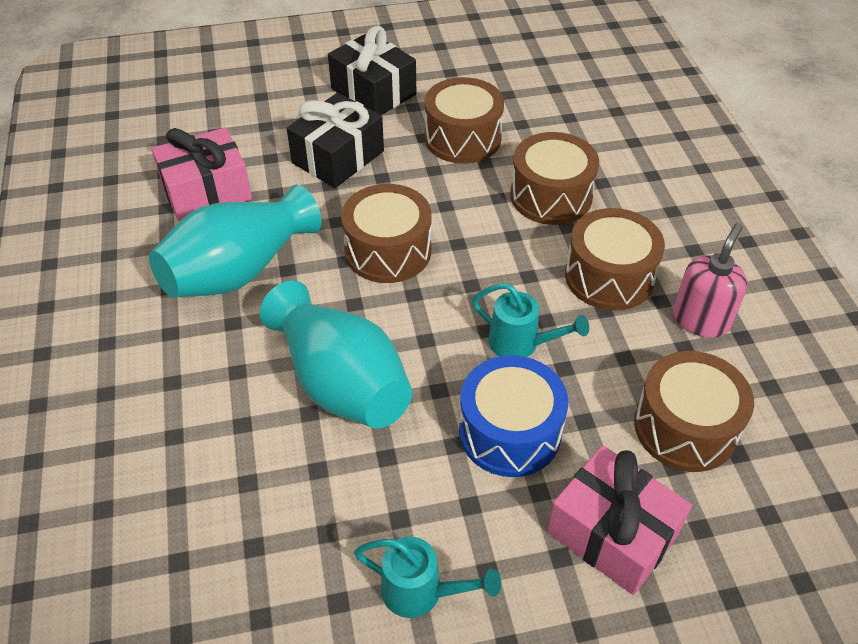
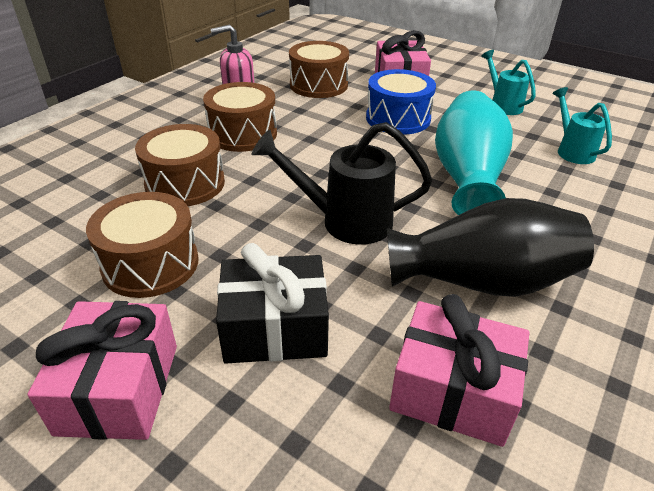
camera: 135 degrees left, 10 degrees down
turquoise vase [149,184,321,298] -> black vase [387,198,594,297]
black gift [328,26,416,115] -> pink gift [28,301,177,440]
brown drum [341,184,432,283] -> black watering can [252,122,432,245]
turquoise watering can [472,283,589,357] -> turquoise watering can moved to [552,87,612,164]

